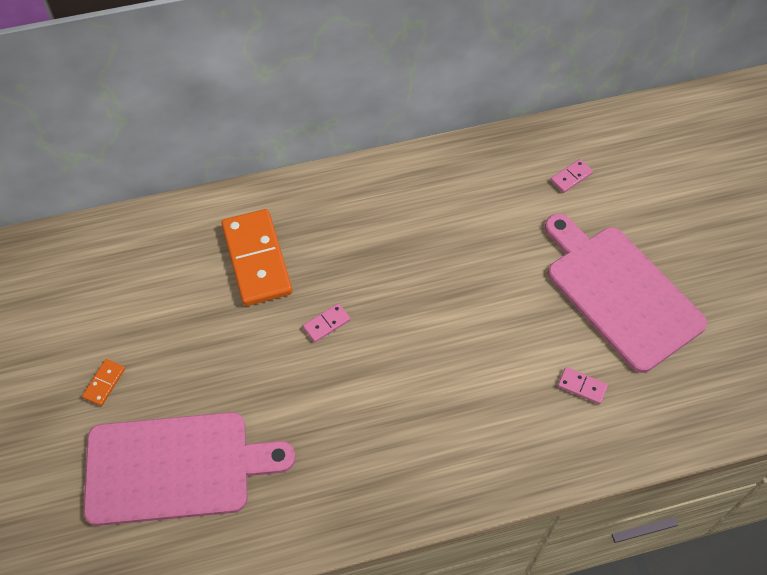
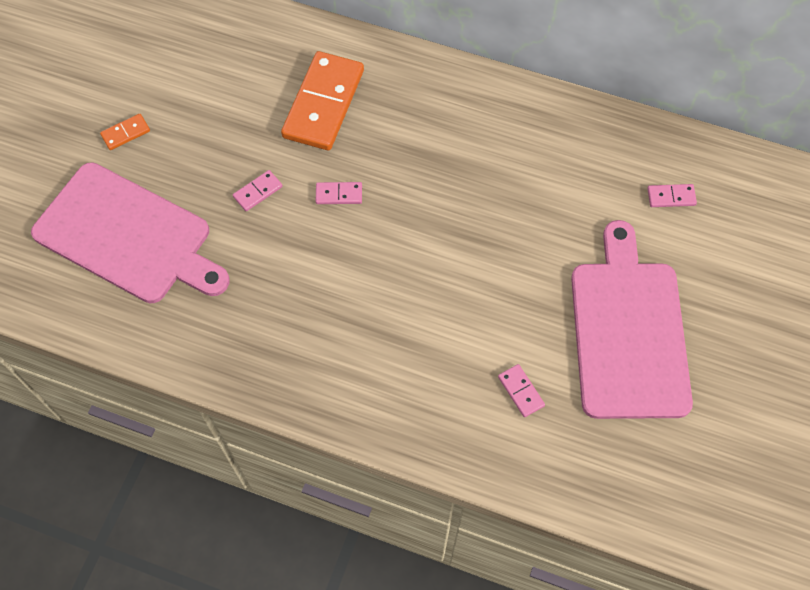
camera: 35 degrees right, 5 degrees up
none -> pink domino [233,170,282,211]

